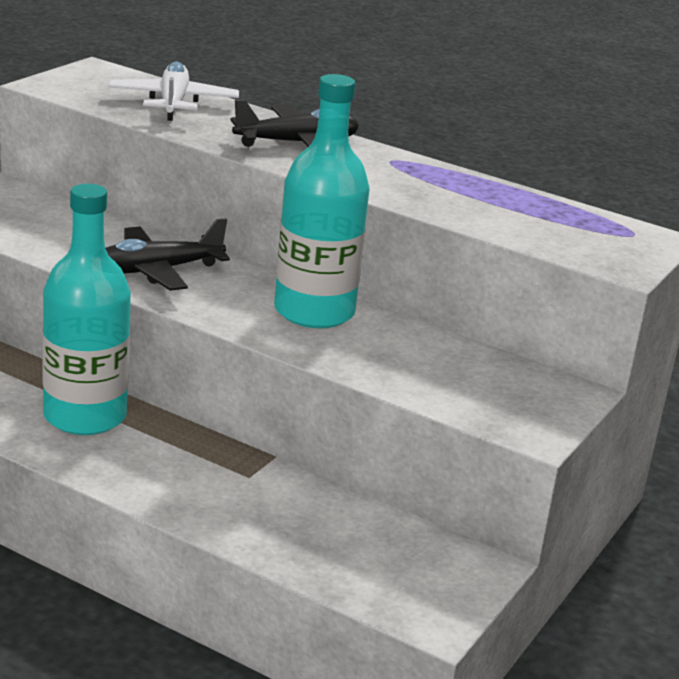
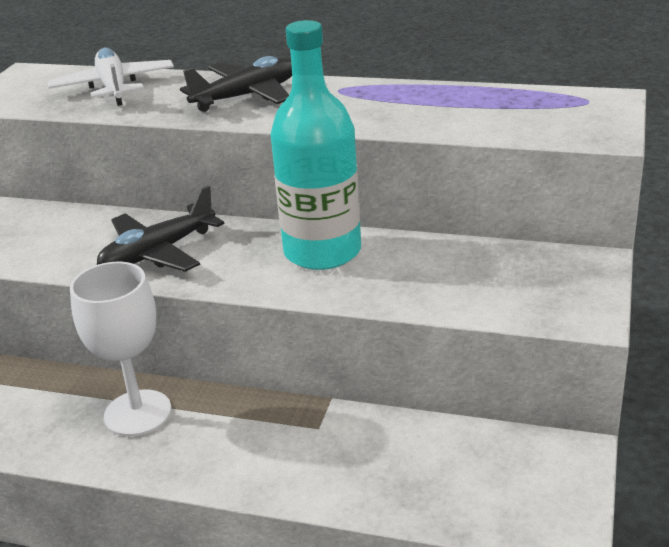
camera: 10 degrees left, 5 degrees up
turquoise bottle [42,184,131,435] -> white goblet [70,262,171,436]

